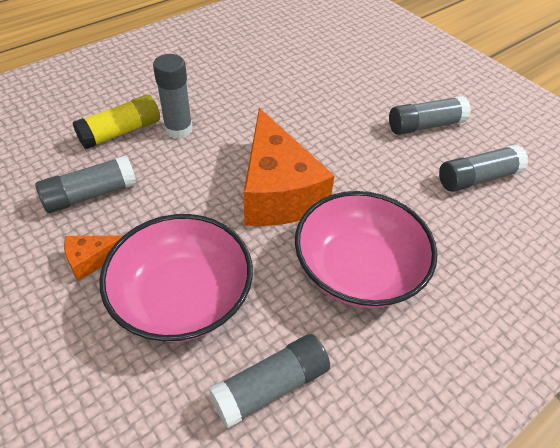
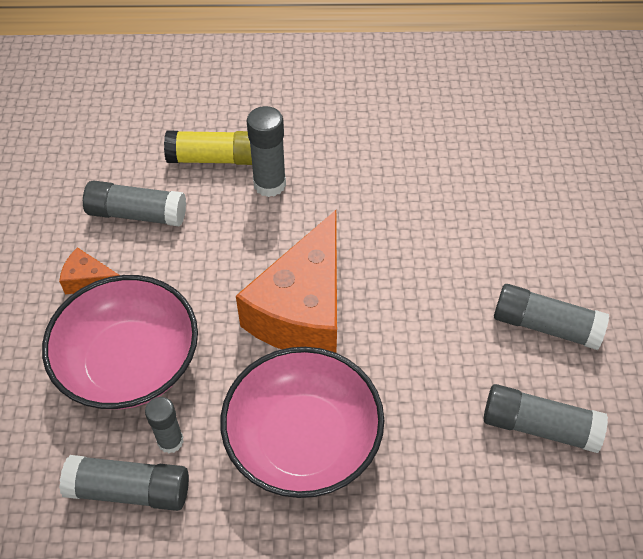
camera: 40 degrees right, 5 degrees up
none -> grey glue stick [145,397,184,453]

